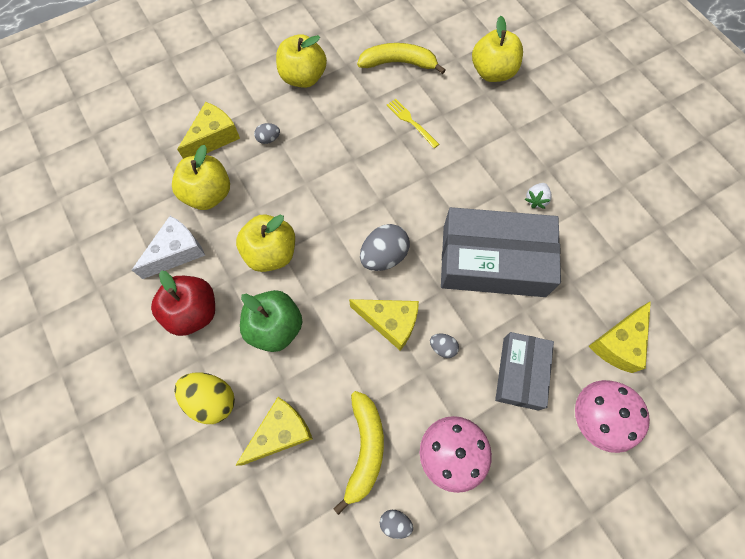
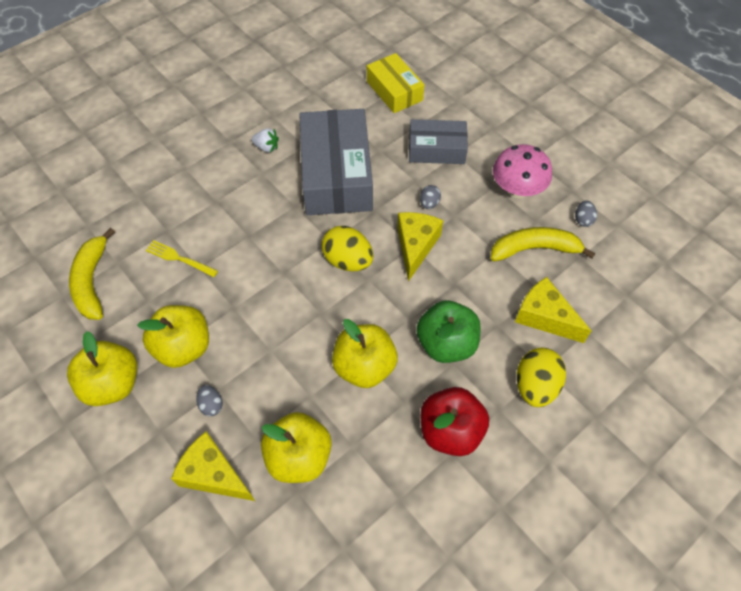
camera: 100 degrees left, 10 degrees down
white cheese [132,216,205,279] -> none
grey egg [360,224,410,271] -> yellow egg [322,226,373,272]
yellow fork [387,99,439,148] -> yellow fork turned 75 degrees clockwise [146,240,218,277]
yellow apple [472,16,523,82] -> yellow apple moved to [137,305,209,368]
pink mushroom [575,380,650,453] -> none
yellow cheese [589,301,651,373] -> yellow box [367,53,425,113]

